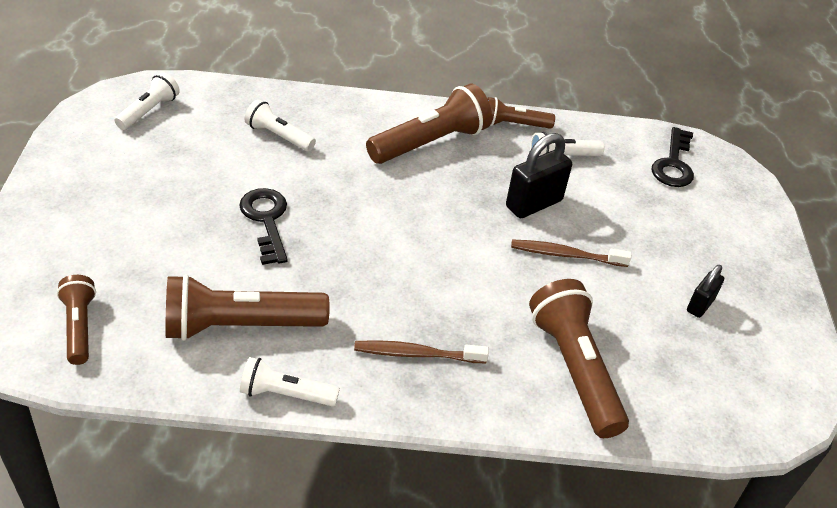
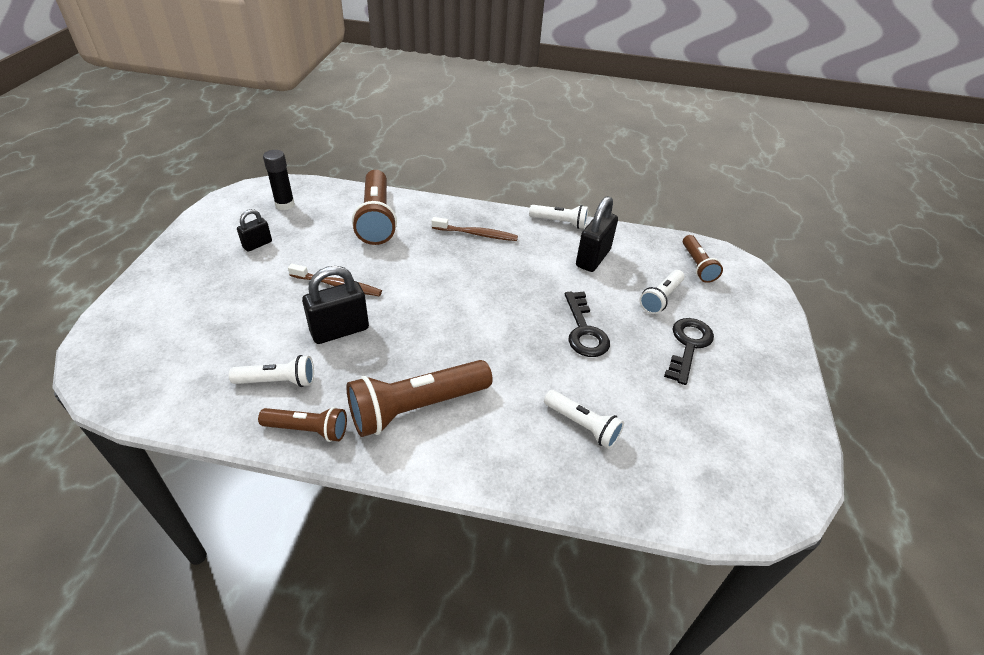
camera: 170 degrees left, 0 degrees up
white flashlight [114,72,180,130] -> white flashlight moved to [639,270,684,314]
brown flashlight [165,274,330,341] -> black padlock [576,196,618,272]
black key [651,127,694,187] -> black key moved to [664,318,714,385]
none -> black glue stick [263,150,295,210]

